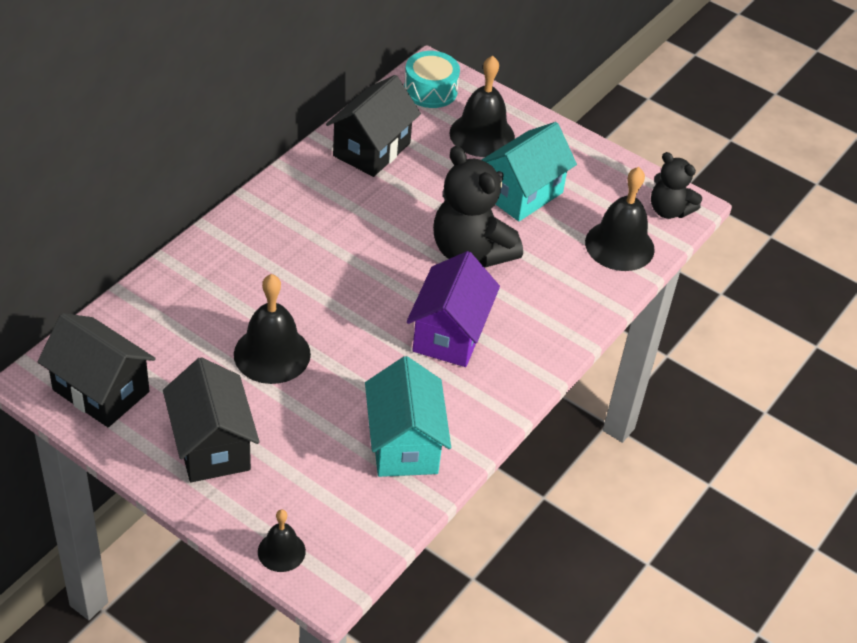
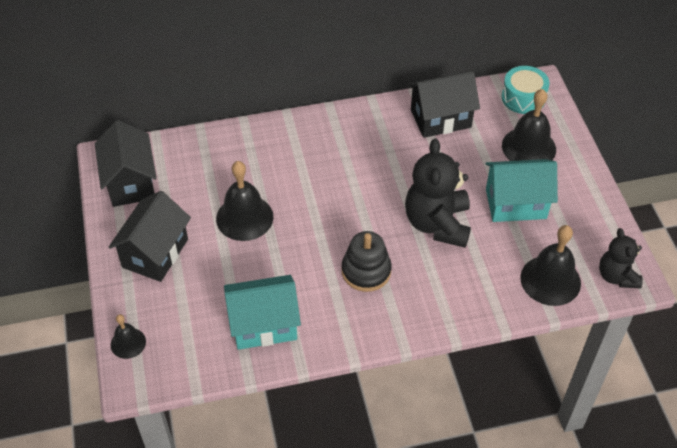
camera: 45 degrees right, 5 degrees up
turquoise house [365,356,451,477] -> turquoise house turned 45 degrees clockwise [224,275,301,350]
purple house [406,251,500,367] -> black stacking toy [342,231,392,292]

